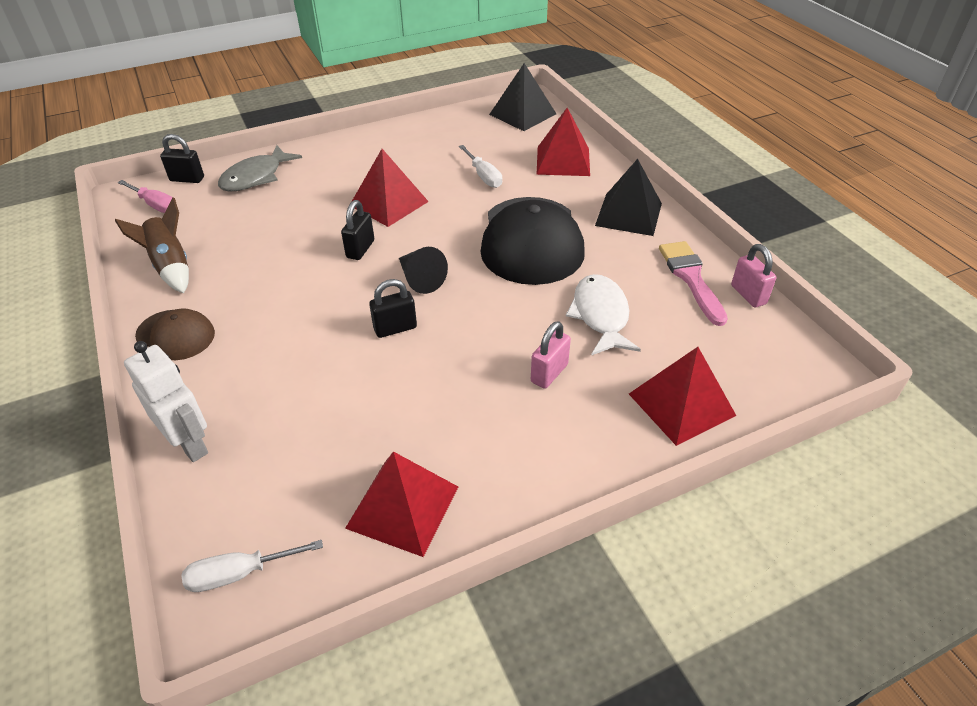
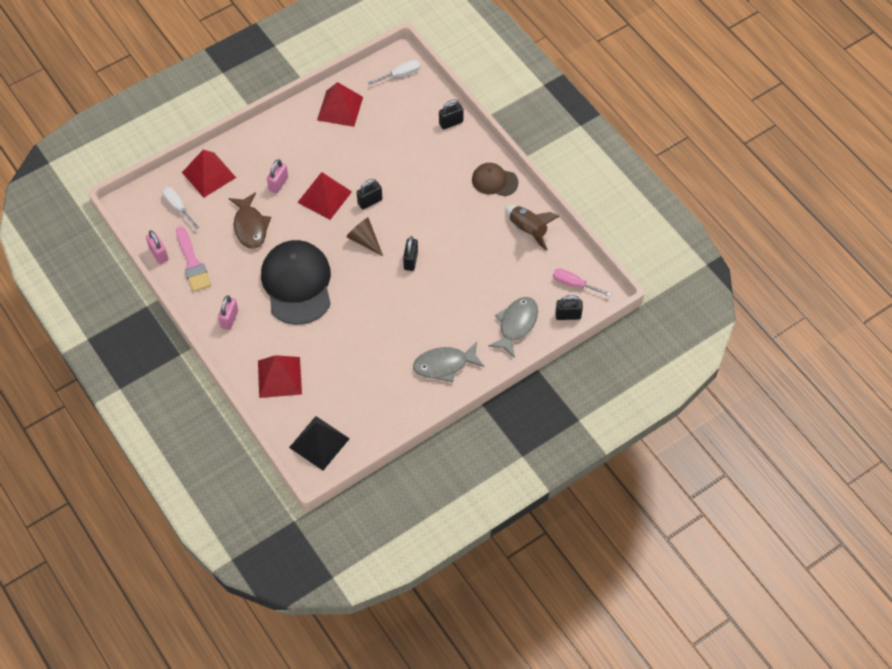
camera: 170 degrees right, 15 degrees up
white robot [124,341,208,462] -> black padlock [439,100,464,130]
red pyramid [352,149,429,227] -> red pyramid moved to [297,172,352,220]
black cone [399,247,448,294] -> brown cone [346,218,383,256]
white screwdriver [459,145,502,188] -> white screwdriver moved to [162,187,199,230]
white fish [566,274,641,356] -> brown fish [229,192,271,249]
black pyramid [595,159,662,236] -> pink padlock [218,295,238,330]
none -> grey fish [413,342,485,383]

